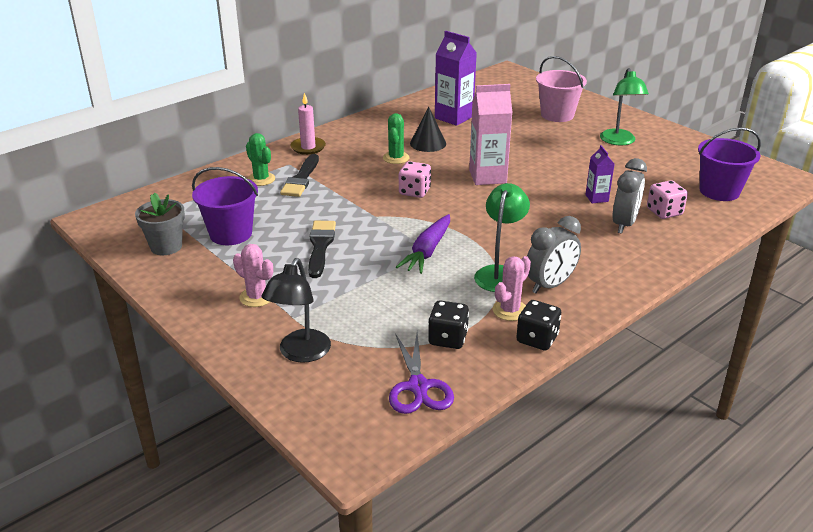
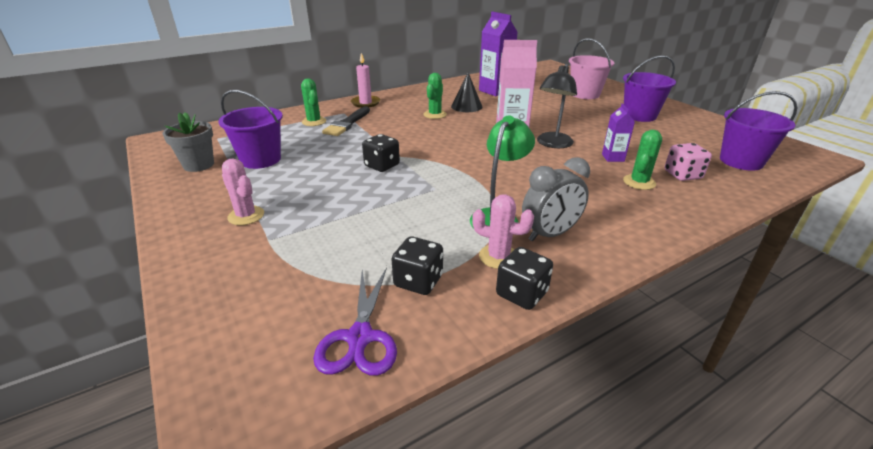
camera: 10 degrees right, 0 degrees up
black lamp [261,258,331,363] -> black lamp moved to [537,64,577,148]
black brush [308,221,336,278] -> none
purple carrot [396,214,450,274] -> none
pink dice [399,161,431,198] -> none
pink cactus [492,256,531,321] -> pink cactus turned 60 degrees clockwise [472,194,534,269]
green lamp [600,68,649,145] -> purple bucket [623,55,676,122]
grey clock [612,158,647,234] -> green cactus [623,130,662,190]
none -> black dice [362,134,400,172]

